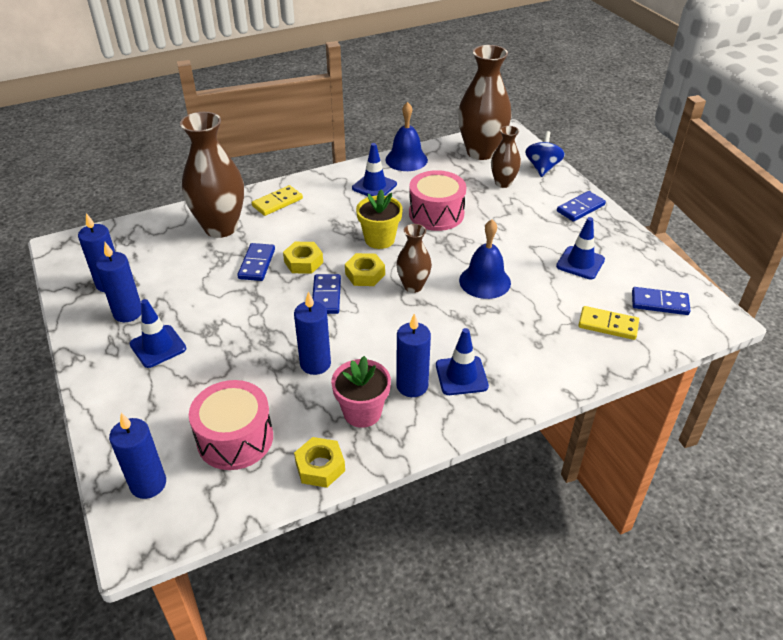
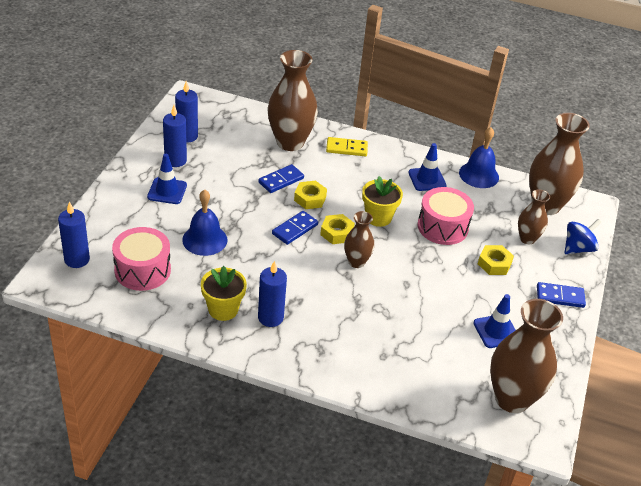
camera: 40 degrees right, 0 degrees up
blue candle [294,292,331,375] -> none
yellow nut [294,437,345,488] -> yellow nut moved to [478,245,514,275]
pink flower pot [331,356,391,428] -> yellow flower pot [201,266,247,321]
blue traffic cone [436,328,489,395] -> none
blue bell [459,219,511,299] -> blue bell moved to [182,189,227,256]
yellow domino [578,306,639,340] -> none
blue domino [632,287,691,315] -> brown vase [490,299,563,413]

